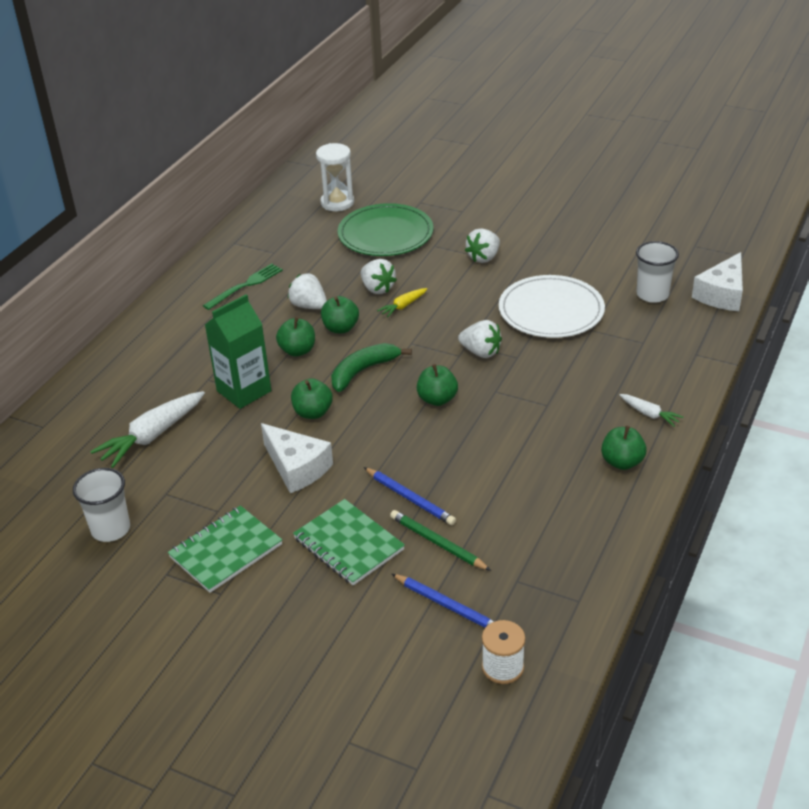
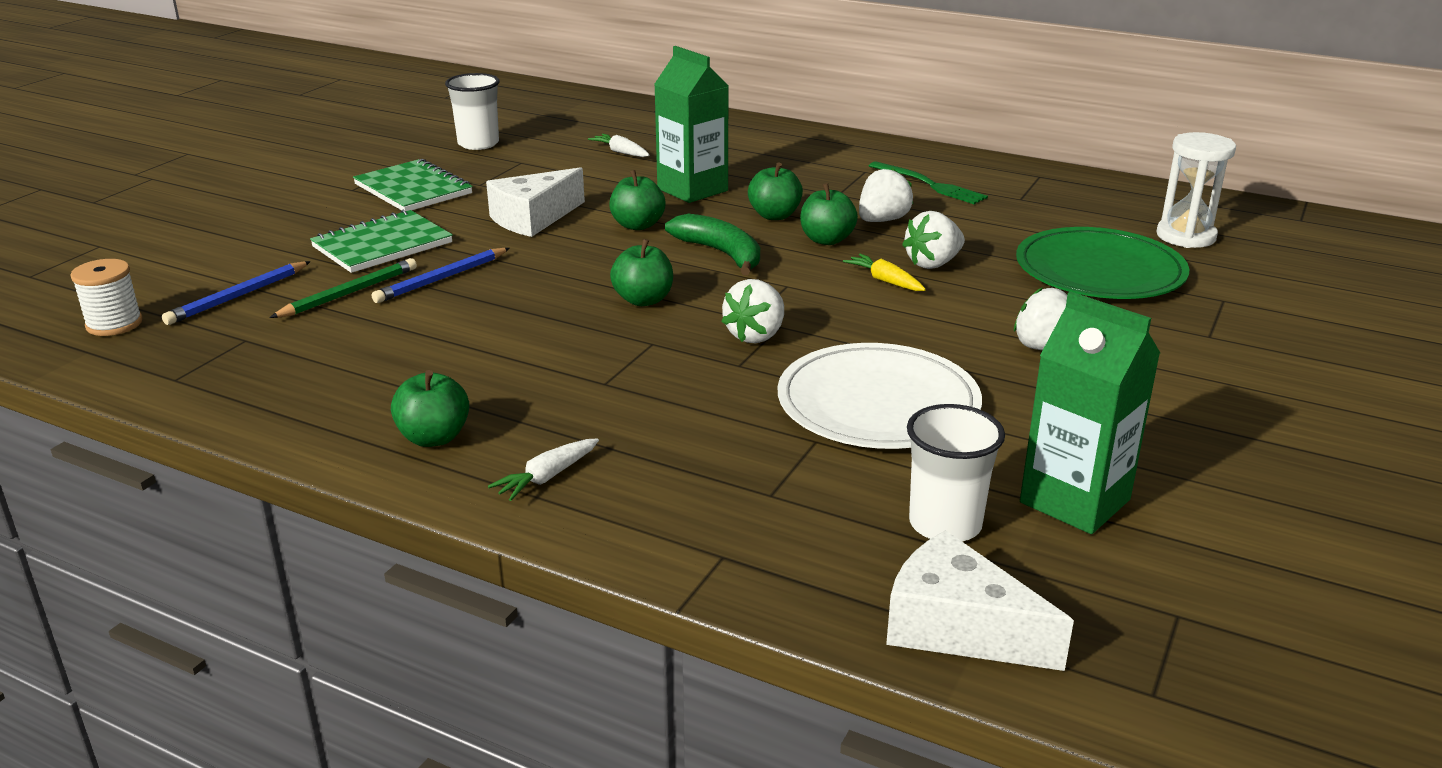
camera: 90 degrees right, 10 degrees down
white carrot [90,391,205,468] -> white carrot [588,134,649,157], size x0.52
none -> green carton [1020,291,1160,534]

